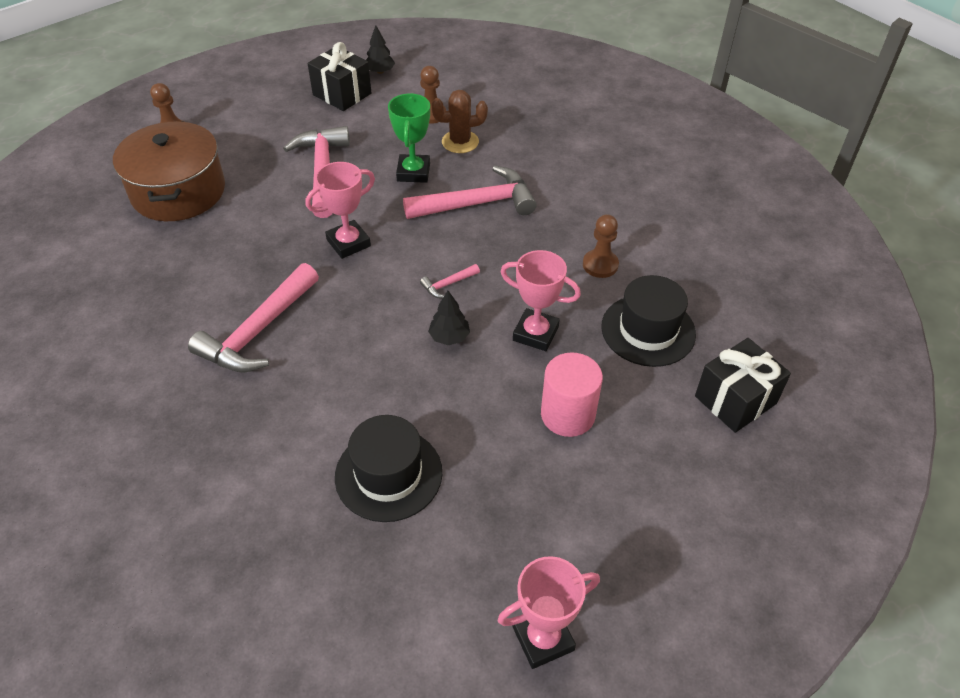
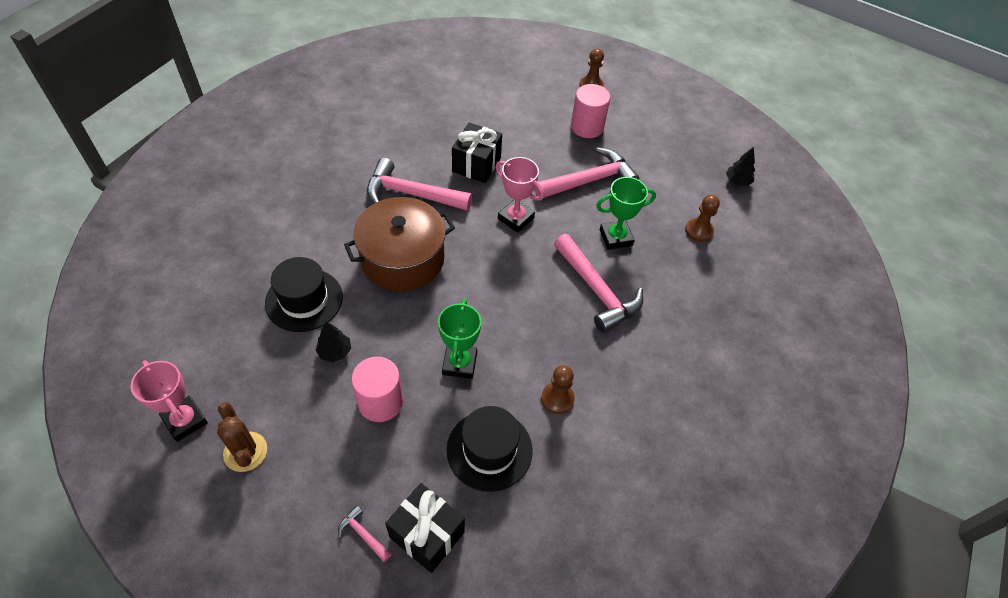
camera: 70 degrees right, 5 degrees up
brown pot [113,121,225,221] -> brown pot moved to [344,197,455,291]
black gift [308,42,371,111] -> black gift moved to [452,122,502,183]
pink hammer [420,264,480,298] -> pink hammer moved to [338,505,391,562]
black tree [428,291,470,345] -> black tree moved to [315,321,351,362]
brown cactus [431,90,488,153] -> brown cactus moved to [217,402,267,472]
pink trophy [500,250,581,351] -> green trophy [438,299,481,379]
none -> pink cylinder [571,84,610,138]

